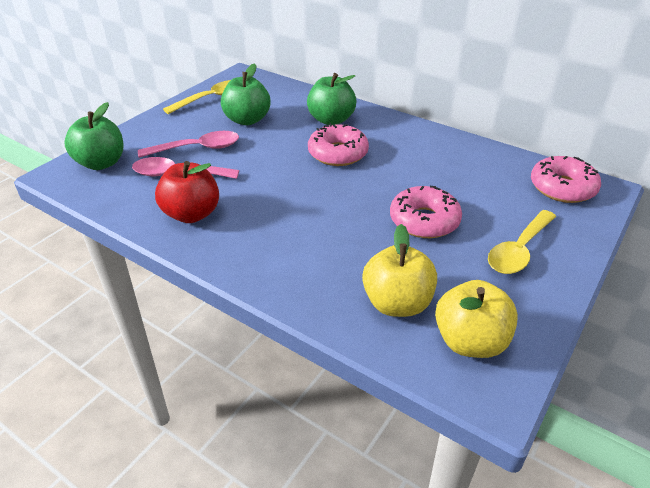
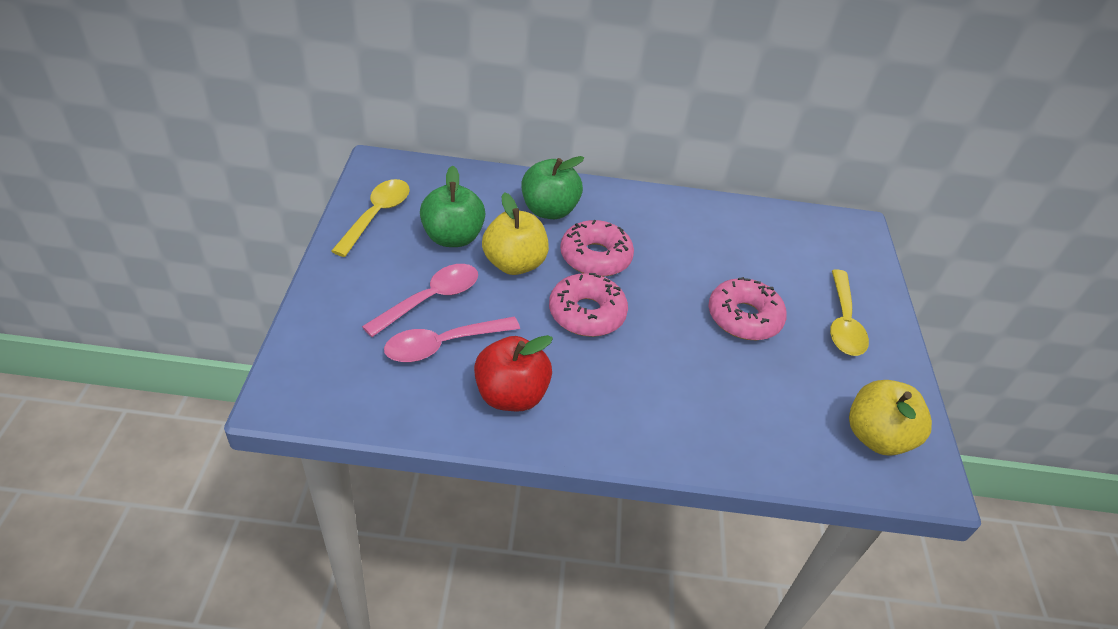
camera: 35 degrees left, 5 degrees up
green apple [64,102,123,170] -> none
yellow apple [362,224,437,317] -> yellow apple moved to [482,192,549,275]
pink donut [531,156,601,203] -> pink donut moved to [549,273,628,337]

